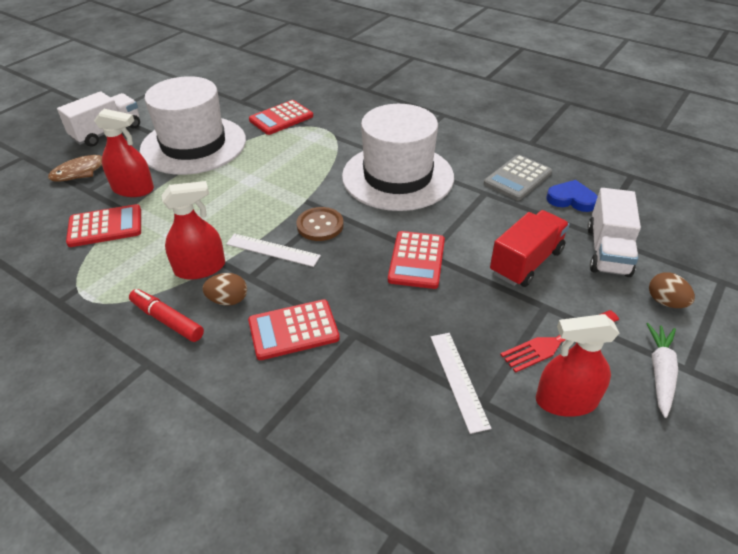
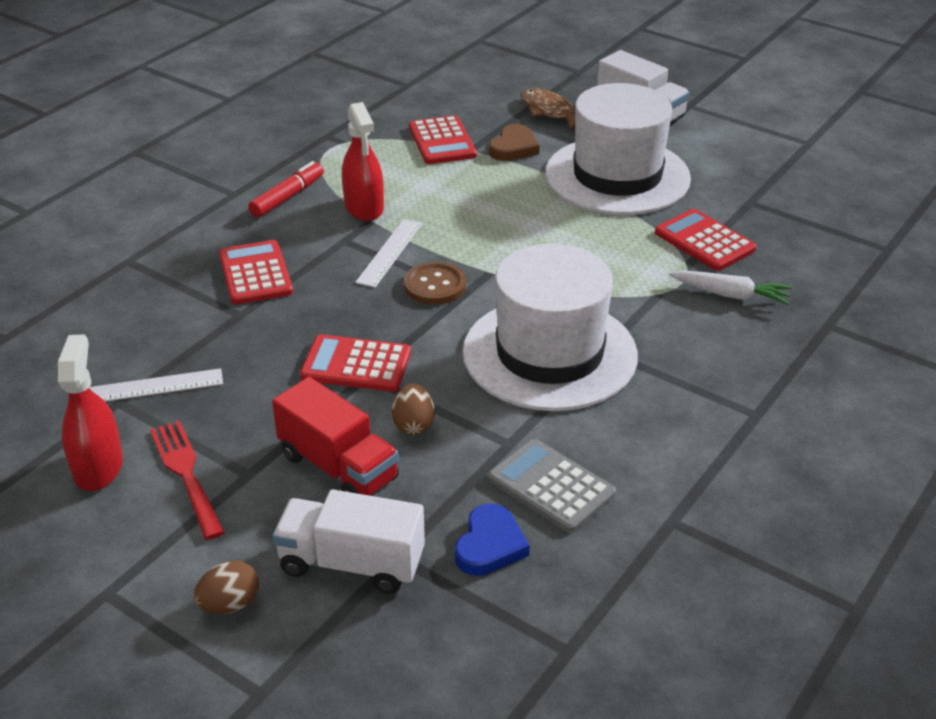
camera: 90 degrees right, 5 degrees down
red spray bottle [94,109,154,197] -> brown heart [489,124,540,161]
brown egg [203,273,247,305] -> brown egg moved to [392,384,435,435]
white carrot [646,323,678,418] -> white carrot moved to [669,270,792,305]

